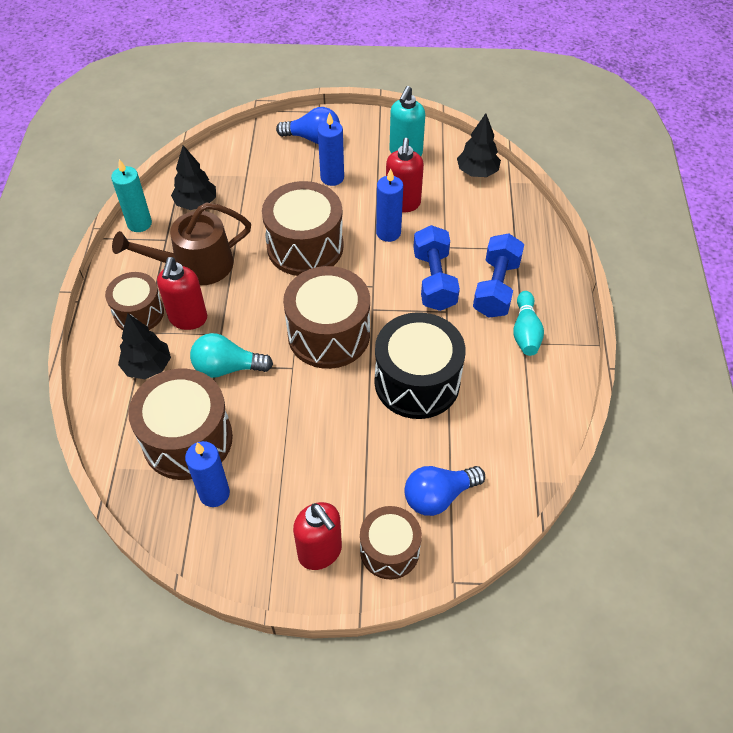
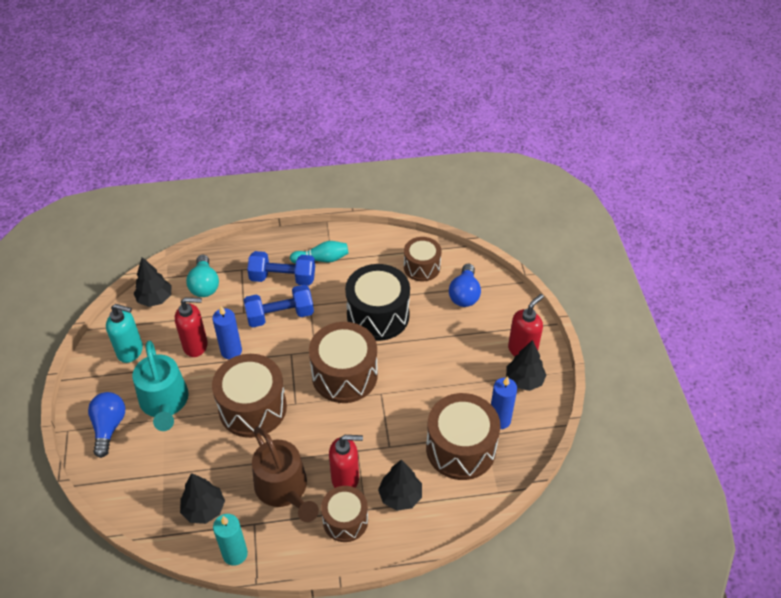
camera: 100 degrees left, 5 degrees down
turquoise light bulb [190,333,273,378] -> turquoise light bulb moved to [186,255,219,297]
blue candle [318,112,344,186] -> turquoise watering can [132,341,189,431]
brown drum [360,506,422,579] -> brown drum moved to [404,237,442,282]
blue light bulb [404,466,485,516] -> blue light bulb turned 45 degrees clockwise [449,264,481,307]
none -> black tree [506,340,546,391]

